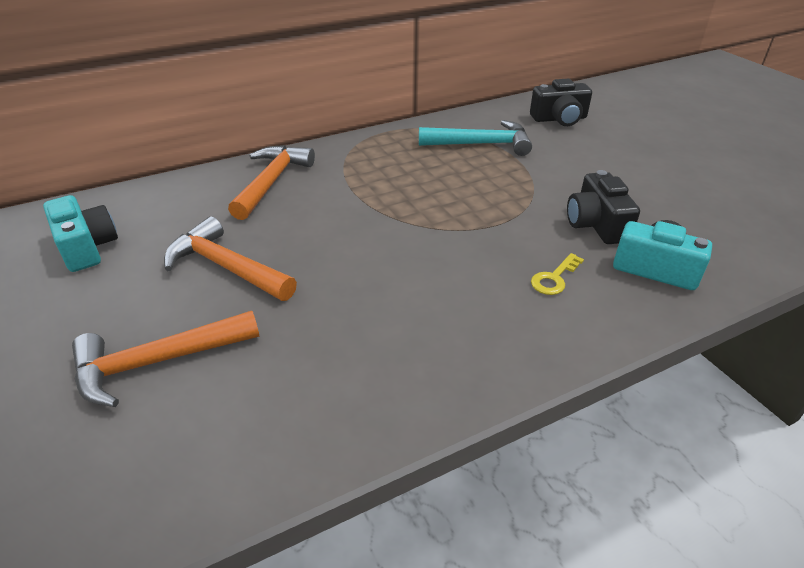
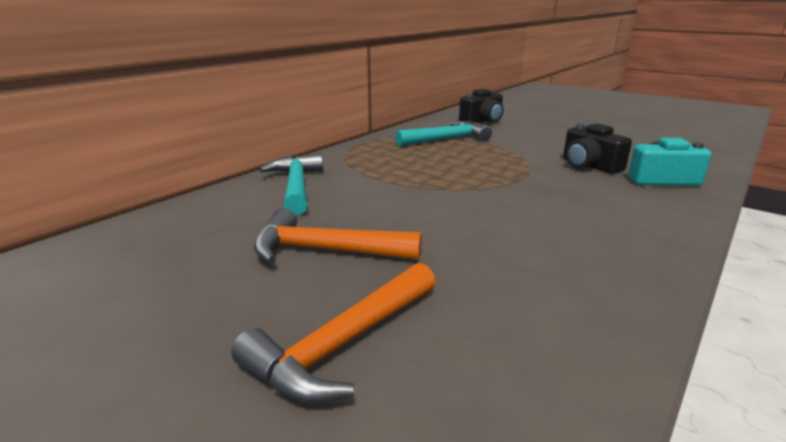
camera: 25 degrees left, 15 degrees down
turquoise camera [43,195,118,272] -> none
orange hammer [228,145,315,220] -> turquoise hammer [259,153,323,215]
yellow key [531,253,584,295] -> none

